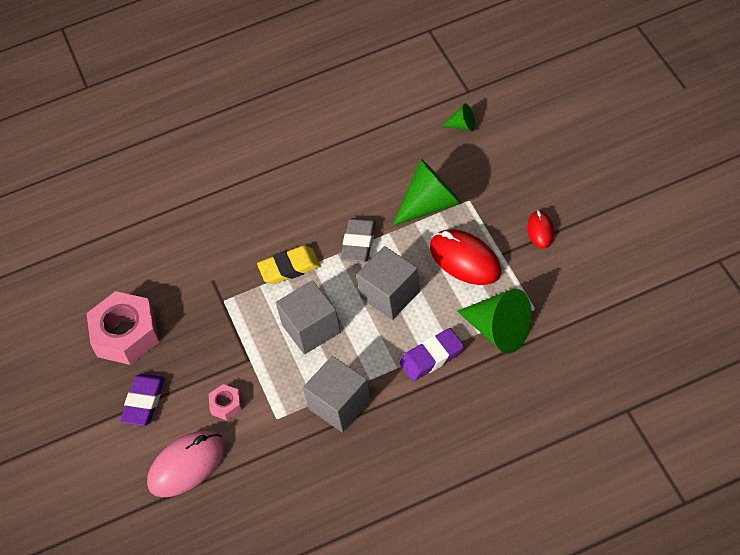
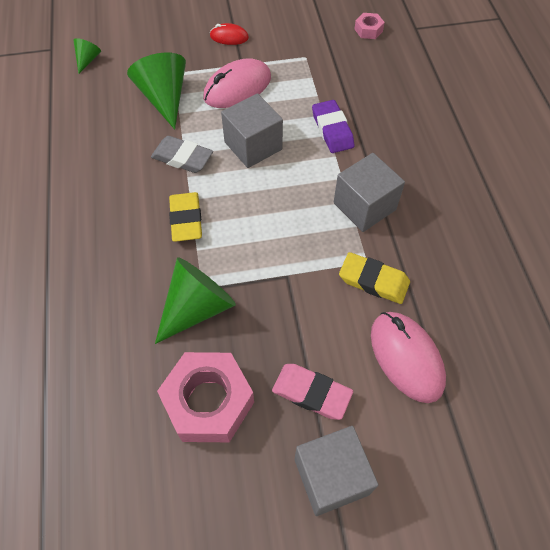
camera: 85 degrees left, 5 degrees up
purple eraser [120,374,165,426] -> pink eraser [272,364,353,420]
pink nut [209,384,242,420] -> pink nut moved to [354,13,385,39]
grey cube [276,280,341,354] -> grey cube moved to [295,426,379,516]
red mouse [430,229,501,285] -> pink mouse [203,58,271,108]
green cone [457,289,532,353] -> green cone moved to [155,257,236,344]
none -> yellow eraser [339,252,410,304]

